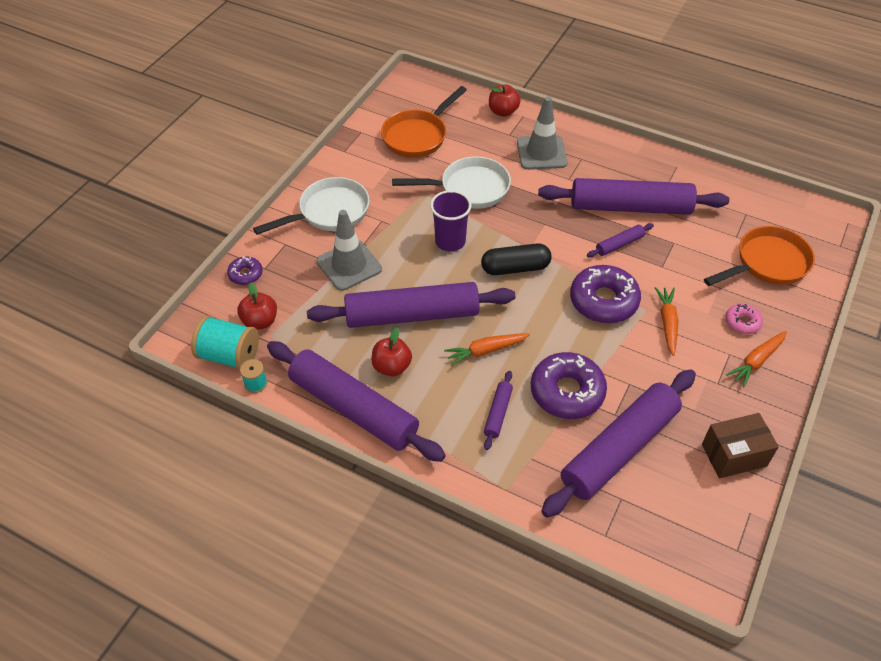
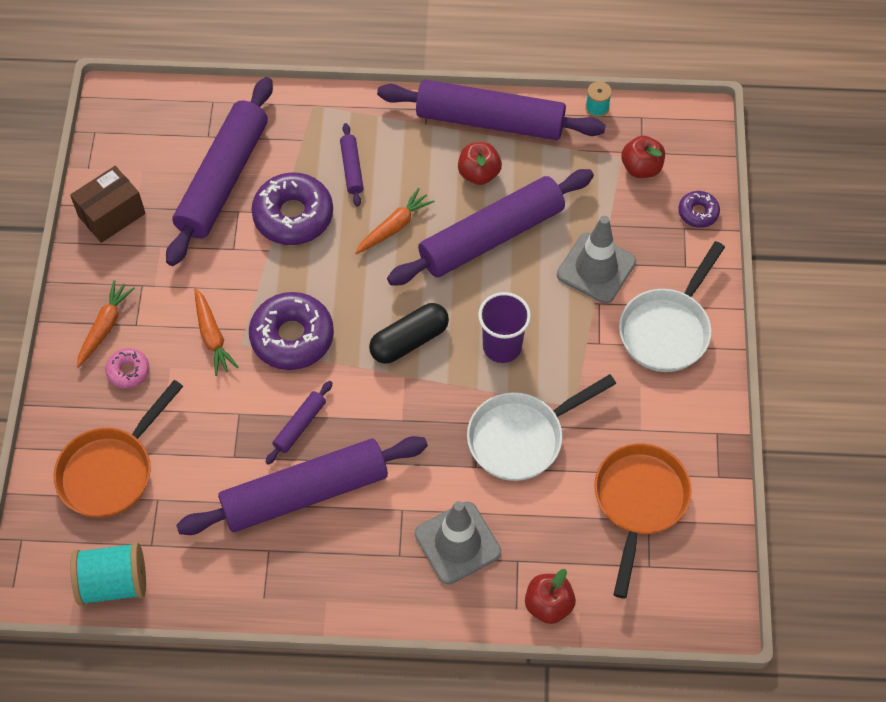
camera: 155 degrees right, 10 degrees up
turquoise spool [191,315,259,370] -> turquoise spool moved to [70,542,146,606]

